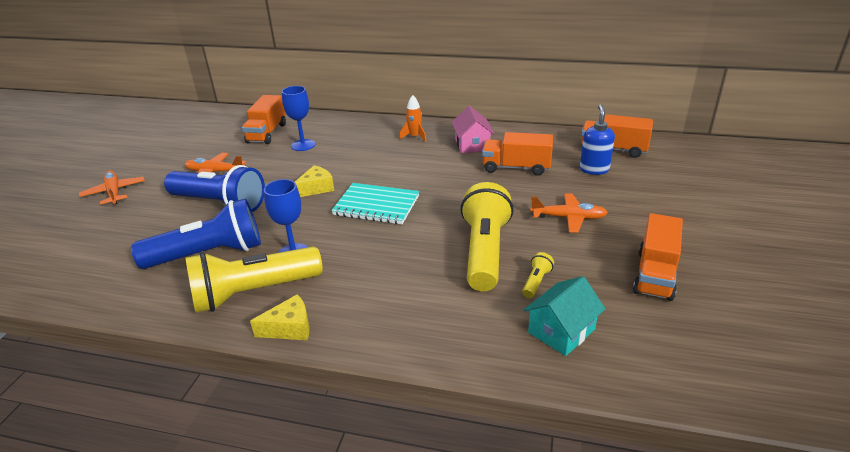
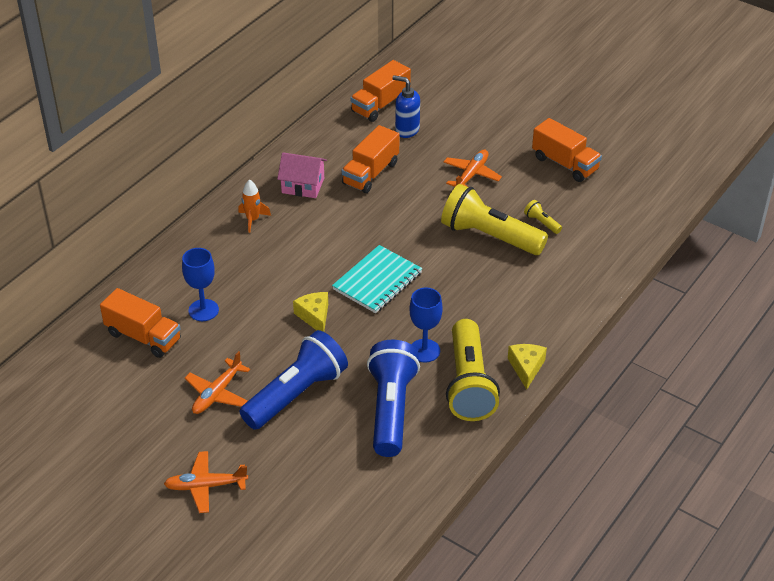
camera: 70 degrees left, 10 degrees up
turquoise house [524,276,606,356] -> none

